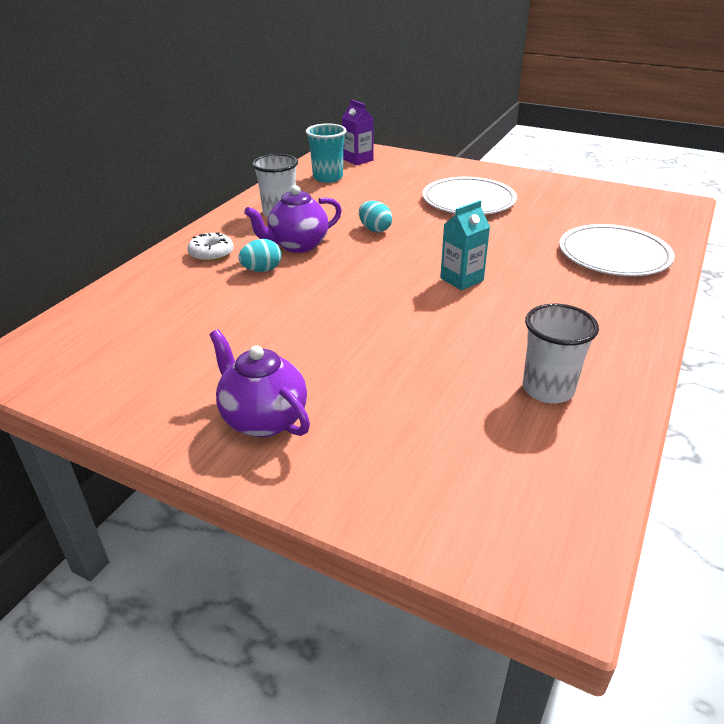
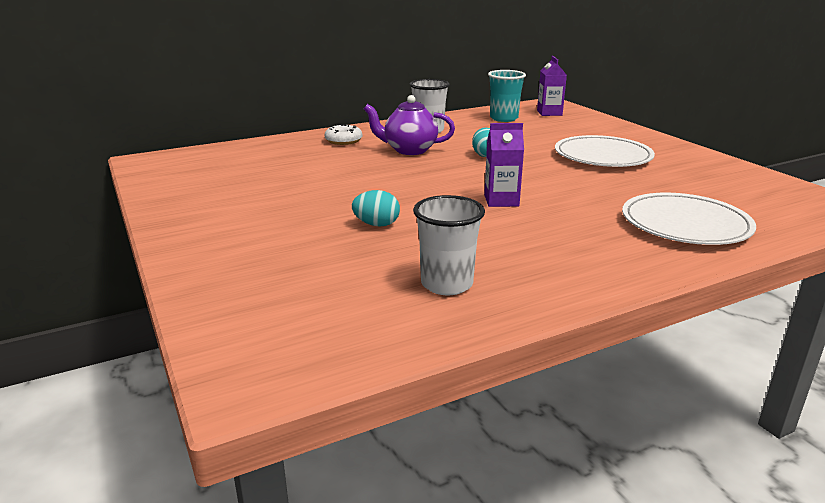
camera: 35 degrees right, 10 degrees down
purple teapot [209,329,310,437] -> none
turquoise egg [238,239,281,272] -> turquoise egg moved to [352,190,400,227]
turquoise carton [440,200,490,290] -> purple carton [484,123,524,207]

